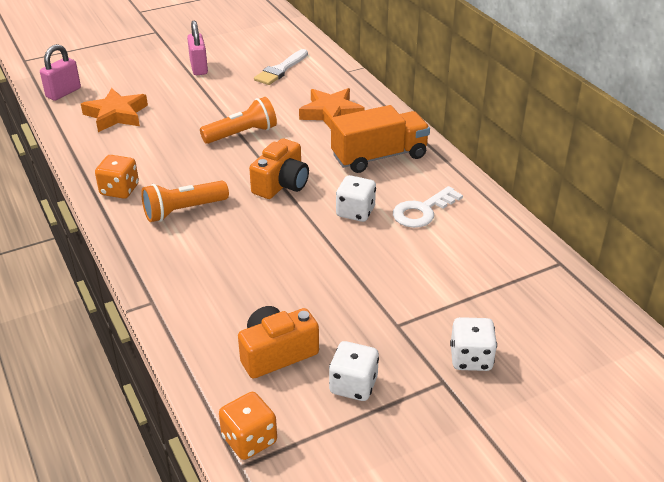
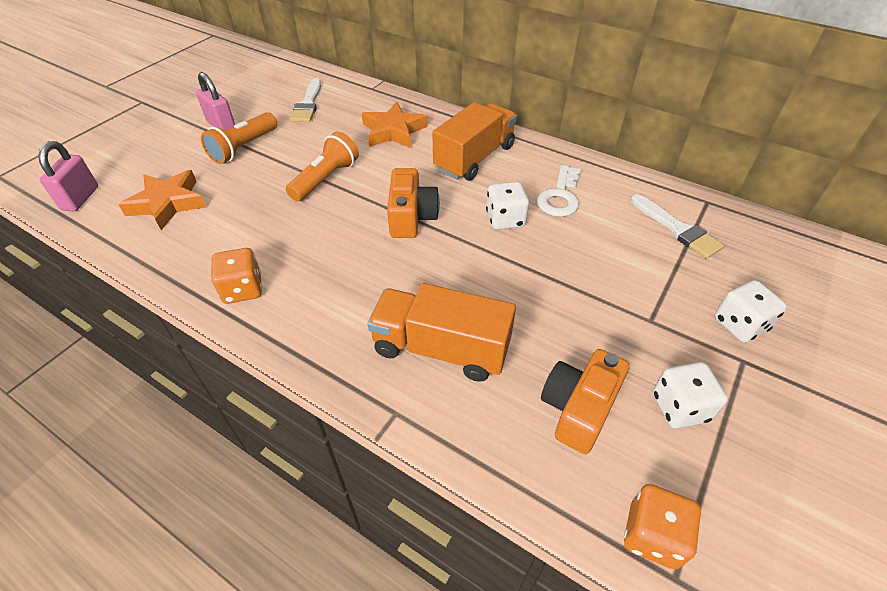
camera: 30 degrees left, 10 degrees up
orange flashlight [141,181,229,222] -> orange flashlight moved to [201,112,277,164]
none -> orange truck [367,283,516,382]
none -> white brush [631,194,724,259]

